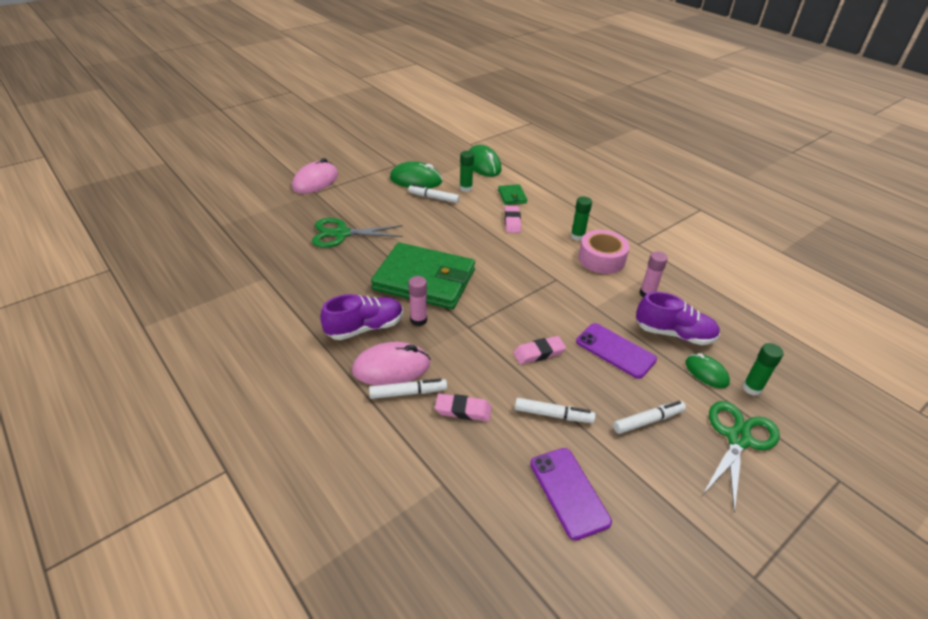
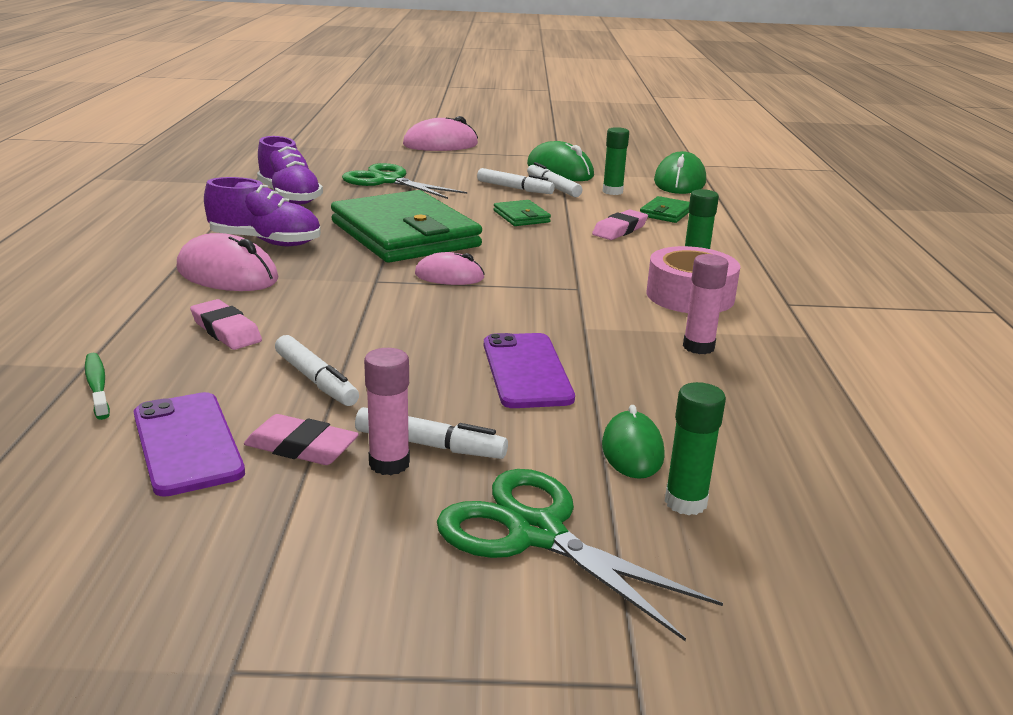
camera: 40 degrees right, 15 degrees down
white marker [369,378,447,399] -> white marker moved to [477,168,555,194]
pink glue stick [408,276,427,326] -> pink glue stick moved to [364,348,410,475]
pink eraser [513,336,566,365] -> pink eraser moved to [244,414,359,465]
purple phone [530,448,612,541] -> purple phone turned 45 degrees counterclockwise [134,392,245,497]
purple shoe [636,292,720,345] -> purple shoe moved to [257,136,323,205]
green scissors [703,401,780,512] -> green scissors turned 120 degrees counterclockwise [437,469,723,641]
none -> green toothbrush [85,353,110,420]
none -> pink mouse [415,252,485,285]
none -> green wallet [494,200,551,226]

